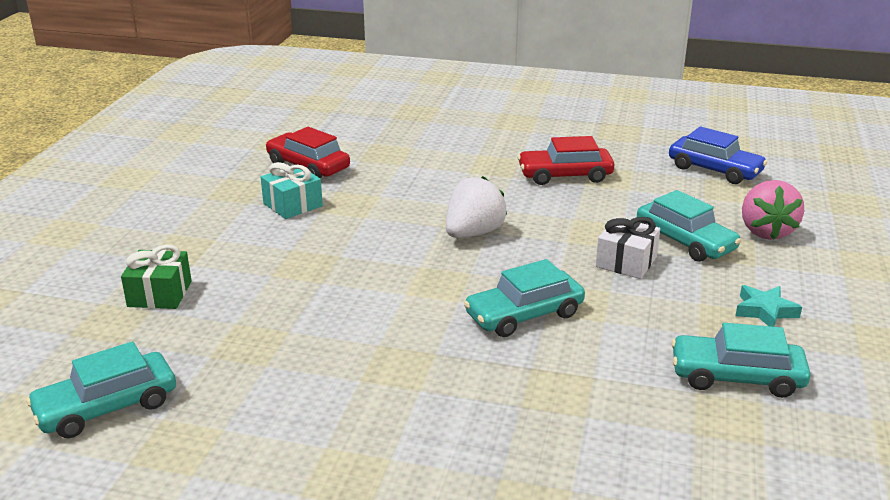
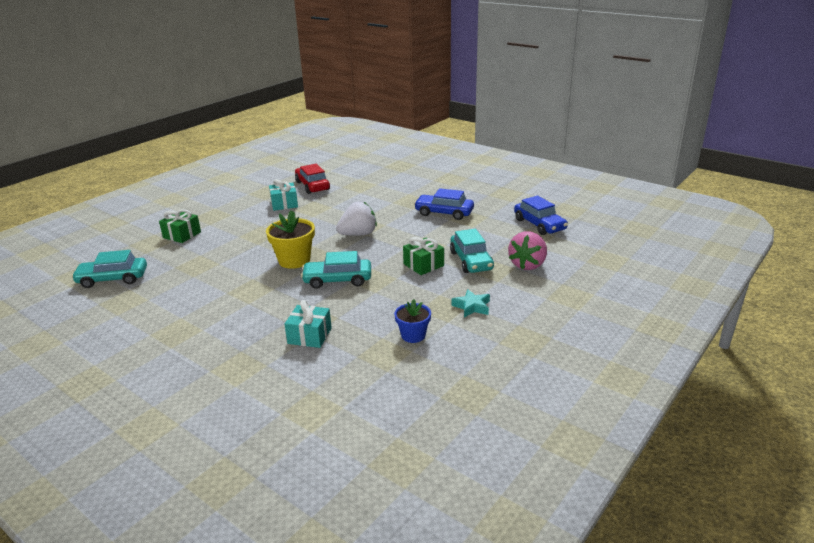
camera: 25 degrees right, 0 degrees up
red car [517,136,615,185] -> blue car [414,188,474,220]
white gift [596,217,660,279] -> green gift [403,237,444,275]
turquoise car [671,323,811,398] -> blue flower pot [394,299,431,343]
none -> yellow flower pot [266,211,315,269]
none -> turquoise gift [285,300,332,348]

